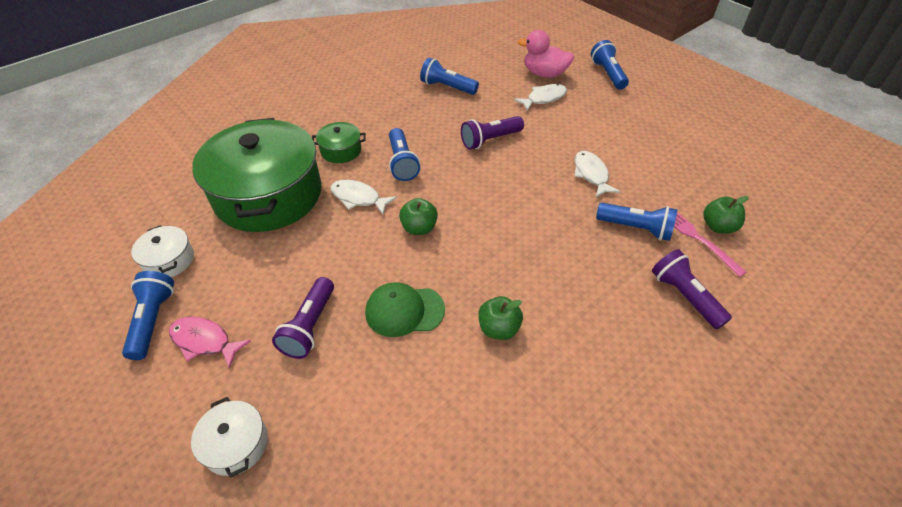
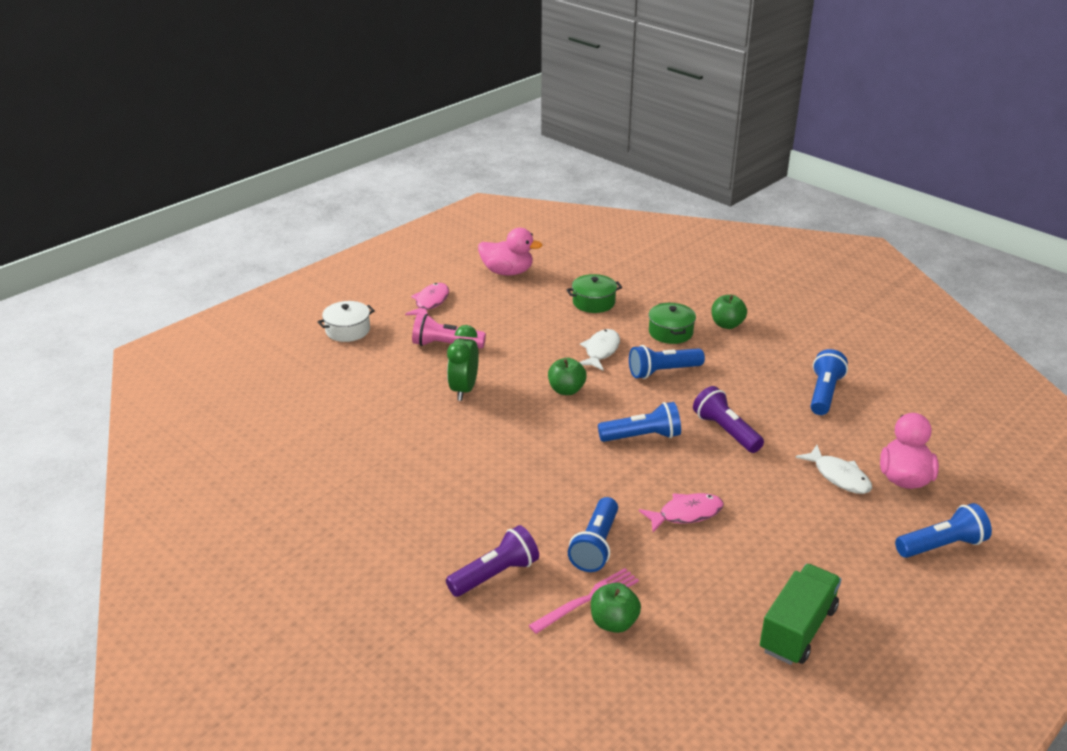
camera: 85 degrees right, 15 degrees down
blue flashlight [122,271,174,360] -> blue flashlight moved to [598,402,681,442]
white pot [131,225,194,277] -> pink duck [478,228,543,276]
green pot [192,118,322,232] -> green pot [566,274,622,313], size x0.42
purple flashlight [272,277,334,359] -> pink flashlight [412,314,486,349]
green cap [365,282,445,337] -> green clock [447,325,479,401]
green apple [478,296,523,340] -> green apple moved to [712,295,747,329]
white fish [574,151,620,197] -> pink fish [639,493,724,532]
none -> green truck [760,564,841,665]

